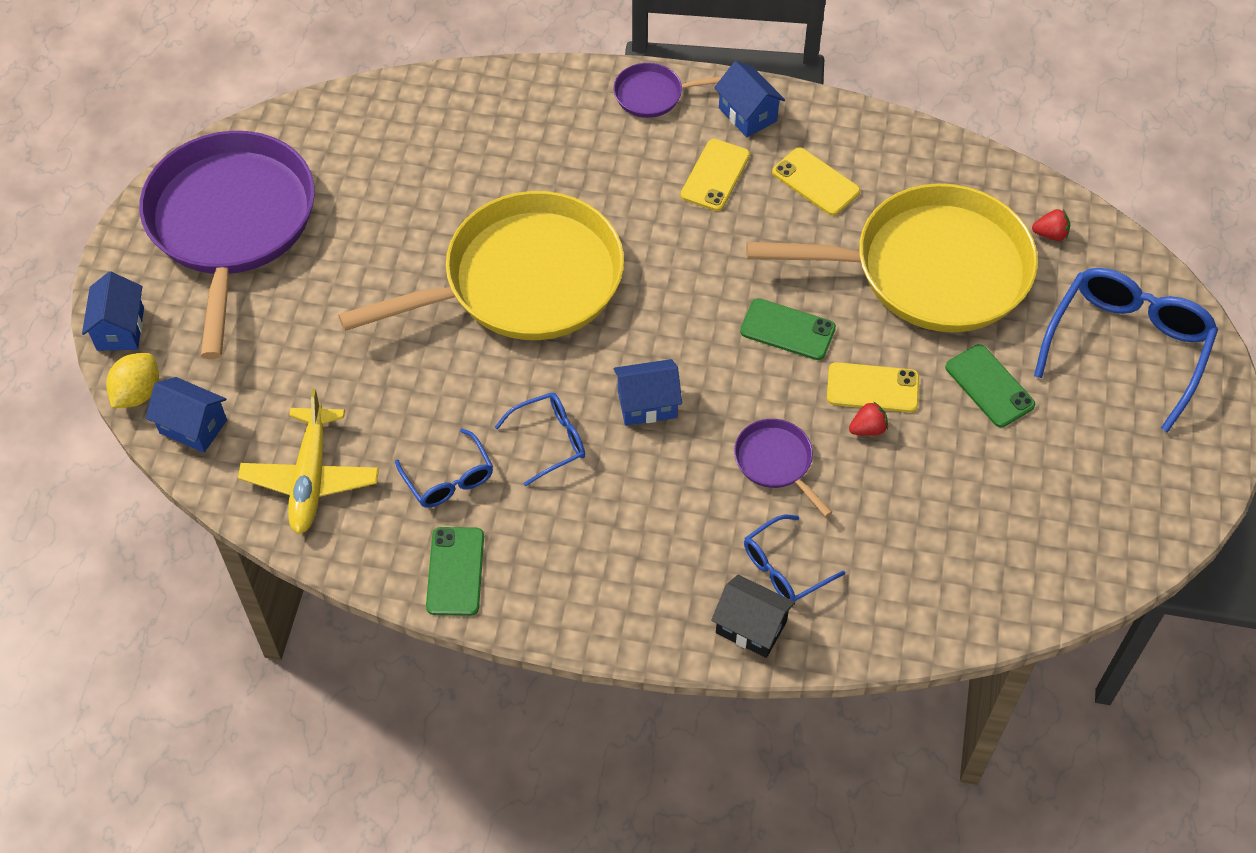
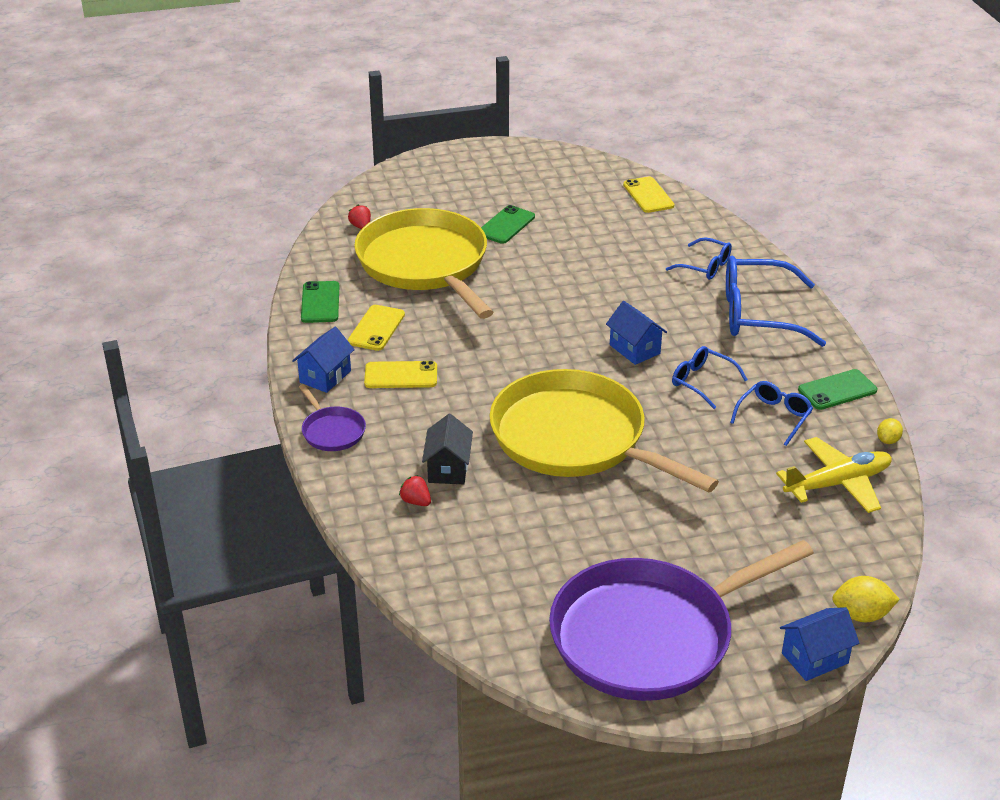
camera: 115 degrees left, 20 degrees down
blue house [146,377,227,453] -> none
black house [711,575,795,658] -> black house moved to [422,414,473,484]
purple pan [734,419,832,517] -> none
green phone [740,298,836,360] -> green phone moved to [301,281,339,323]
yellow phone [827,362,919,412] -> yellow phone moved to [623,176,674,213]
red strawberry [849,401,888,436] -> red strawberry moved to [399,475,431,506]
blue glasses [1034,268,1218,432] -> blue glasses moved to [726,256,826,347]
none -> yellow lemon [877,418,903,444]

